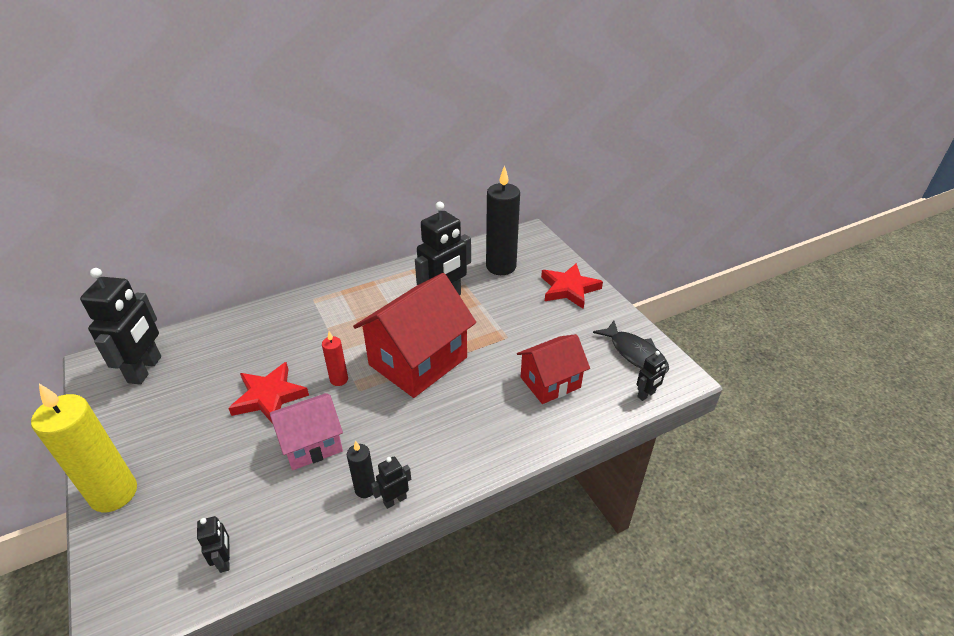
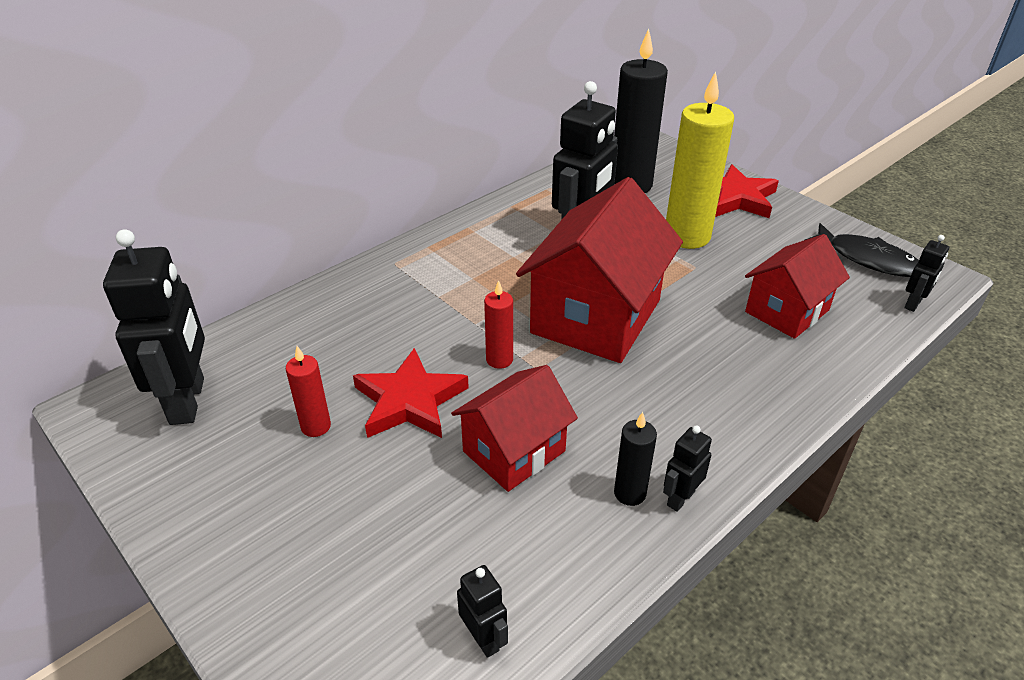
camera: 15 degrees left, 0 degrees up
yellow candle [31,384,137,512] -> yellow candle moved to [666,71,734,249]
pink house [270,393,343,470] -> red house [451,365,578,492]
none -> red candle [286,346,331,437]

